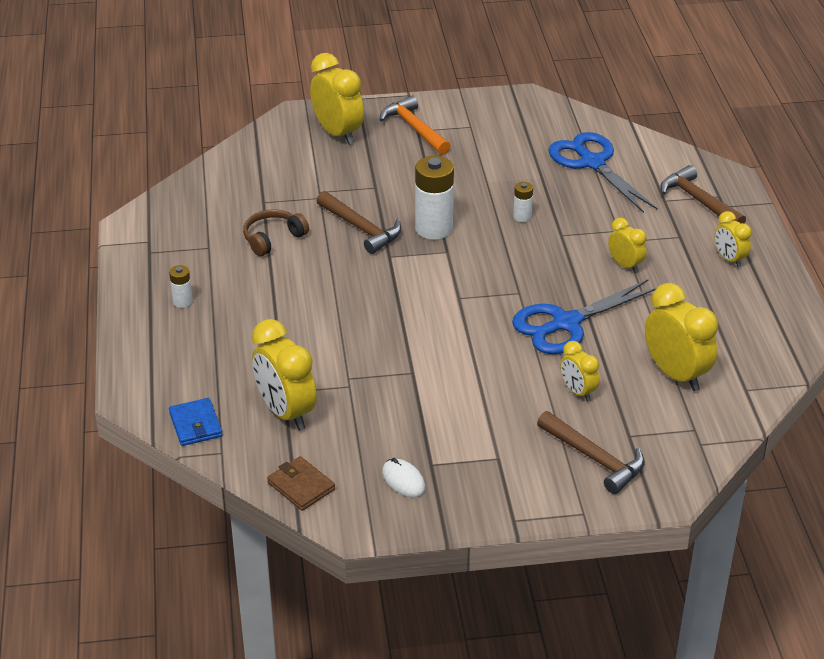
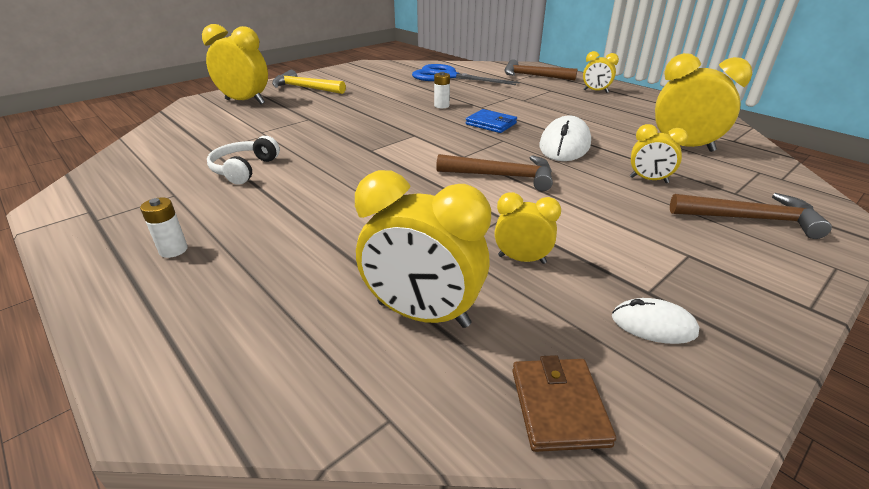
camera: 35 degrees left, 5 degrees down
blue wallet [169,398,223,446] -> blue wallet moved to [466,109,517,133]
brown headphones [243,209,309,256] -> white headphones [207,136,280,185]
brown wallet [267,456,335,511] -> brown wallet turned 75 degrees clockwise [512,355,616,452]
brown hammer [317,191,402,254] -> brown hammer moved to [436,154,553,191]
orange hammer [379,95,451,155] -> yellow hammer [272,70,346,94]
white battery [415,156,454,240] -> none
blue scissors [512,279,656,354] -> white mouse [539,115,591,161]
yellow clock [608,218,647,273] -> yellow clock moved to [495,192,561,264]

